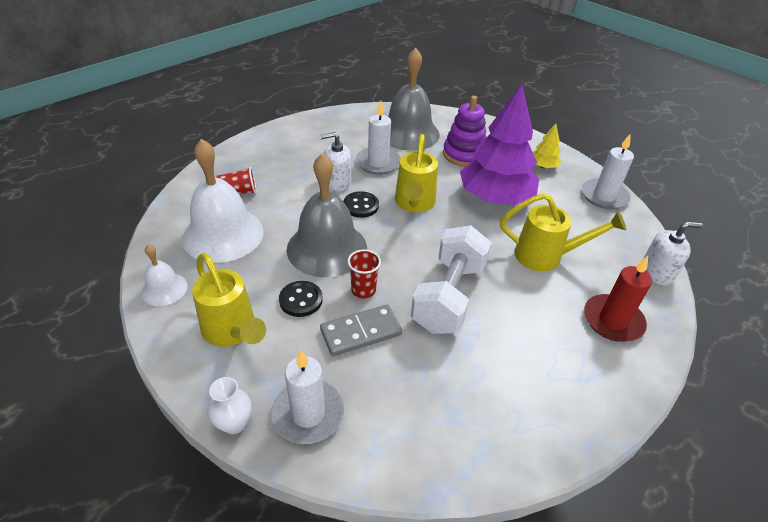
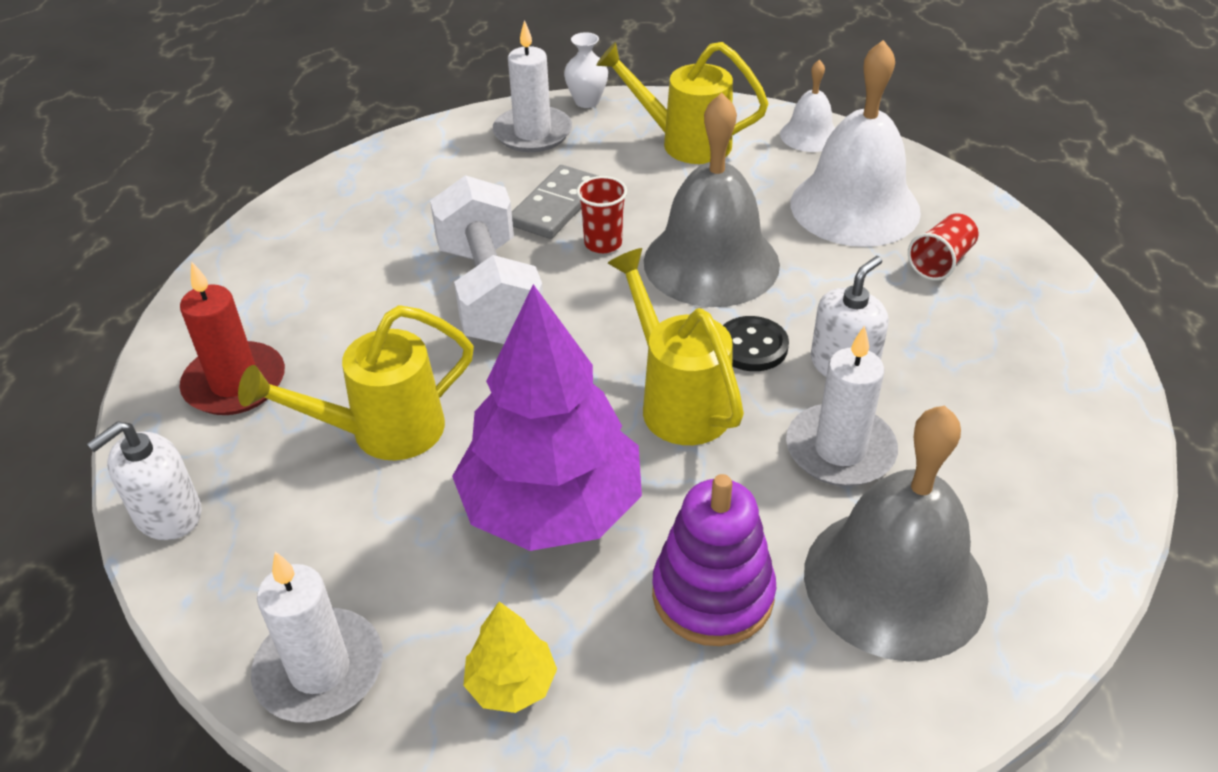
camera: 145 degrees right, 0 degrees up
black button [279,281,323,317] -> none

